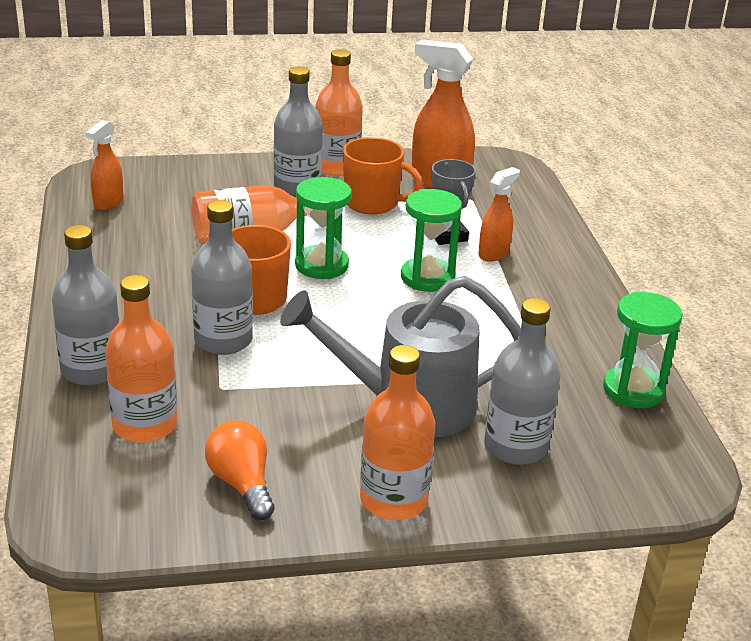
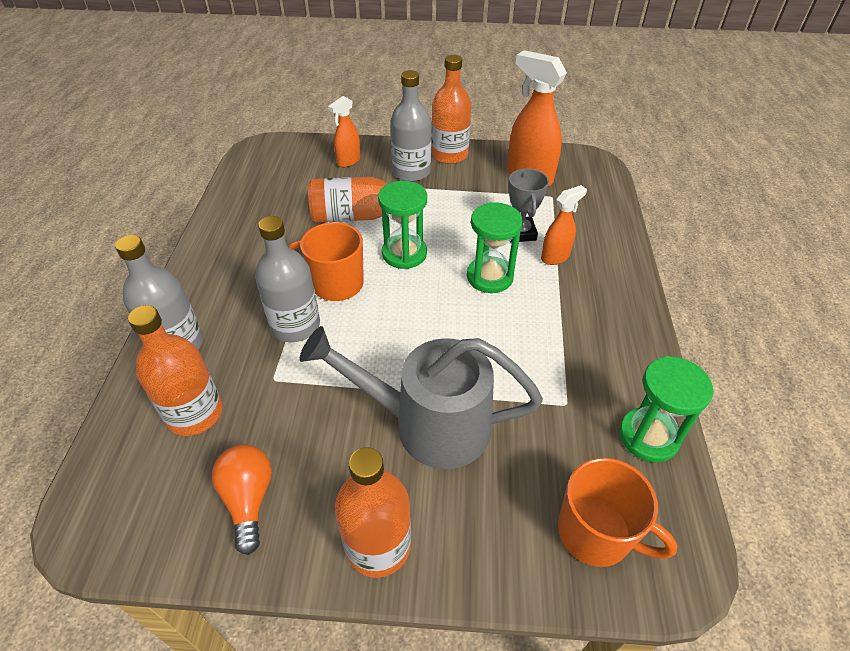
camera: 15 degrees right, 15 degrees up
orange spray bottle [86,120,124,210] -> orange spray bottle moved to [328,96,361,167]
orange mug [343,137,423,214] -> orange mug moved to [558,458,678,567]
grey bottle [484,298,560,465] -> none

